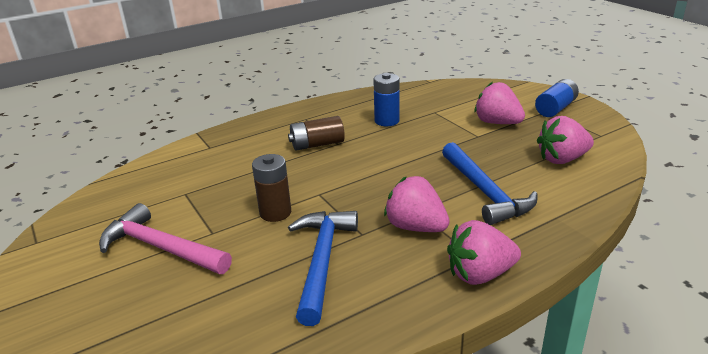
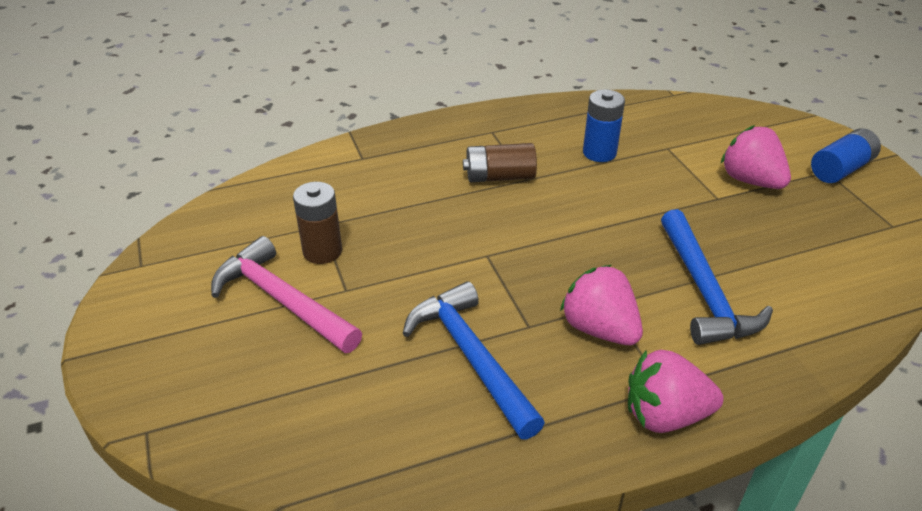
camera: 10 degrees right, 10 degrees up
brown battery [252,154,291,222] -> brown battery moved to [293,182,342,264]
blue hammer [288,211,358,326] -> blue hammer turned 45 degrees counterclockwise [402,281,545,440]
pink strawberry [537,116,594,164] -> none

